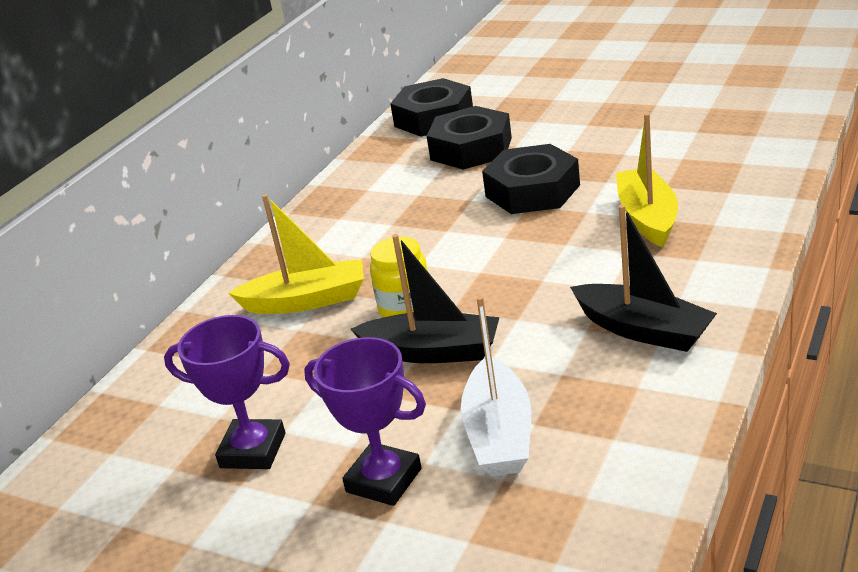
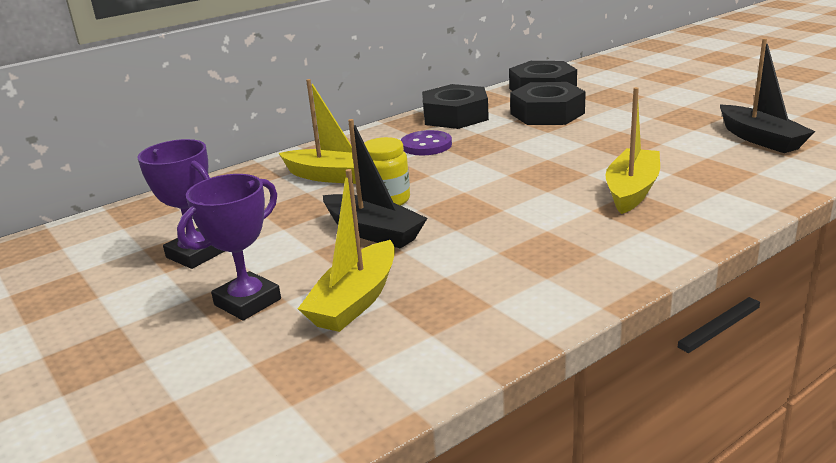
camera: 25 degrees right, 5 degrees down
purple trophy [304,337,426,506] -> purple trophy turned 75 degrees clockwise [177,174,281,320]
white boat [461,296,532,476] -> yellow boat [298,169,395,332]
black nut [482,144,580,214] -> black nut moved to [422,84,489,129]
black boat [570,205,717,352] -> black boat moved to [720,38,815,153]
none -> purple button [401,130,452,155]

